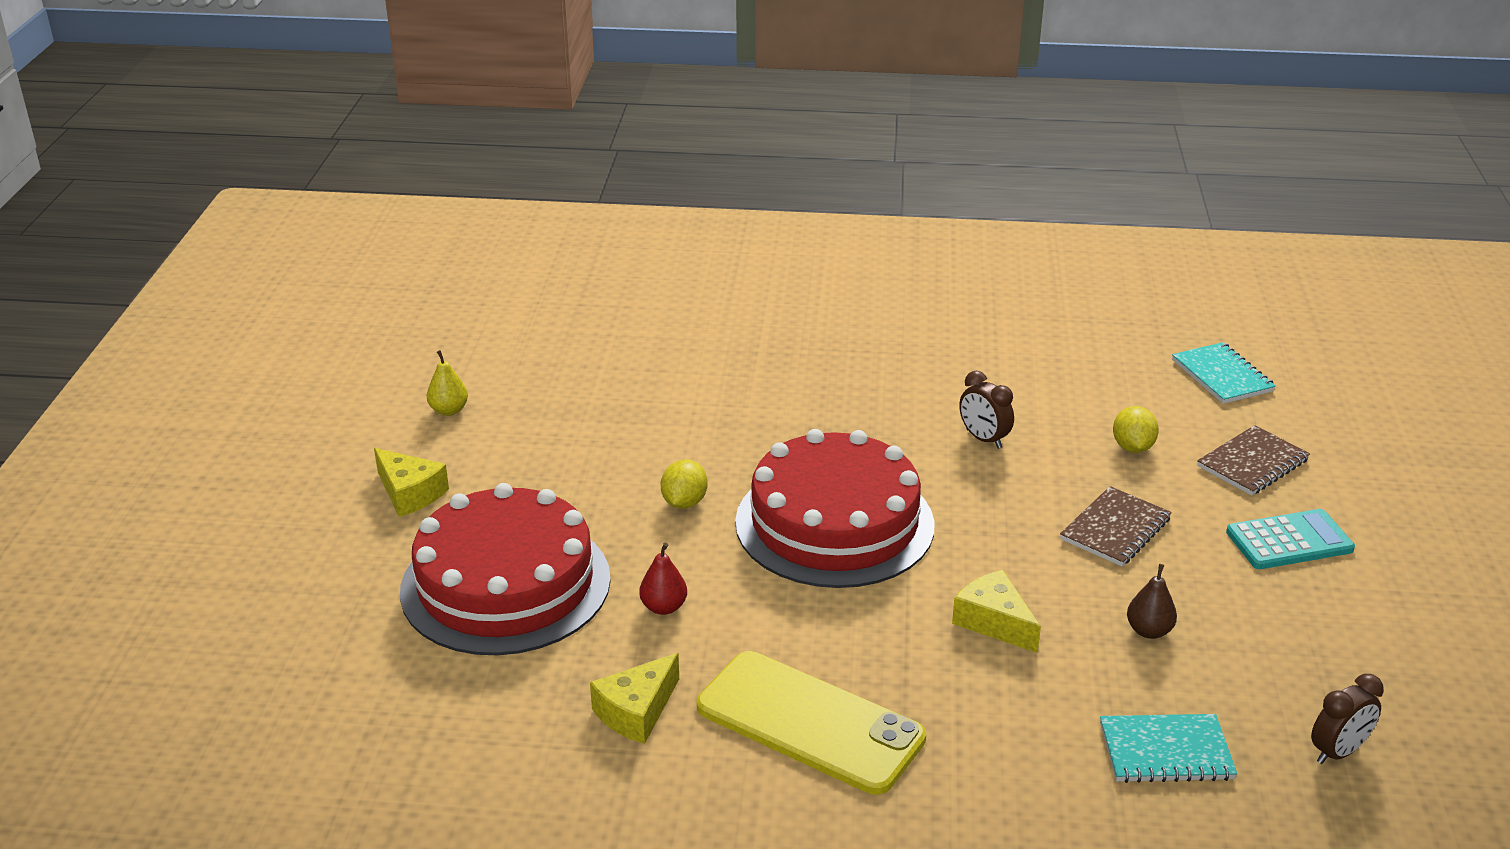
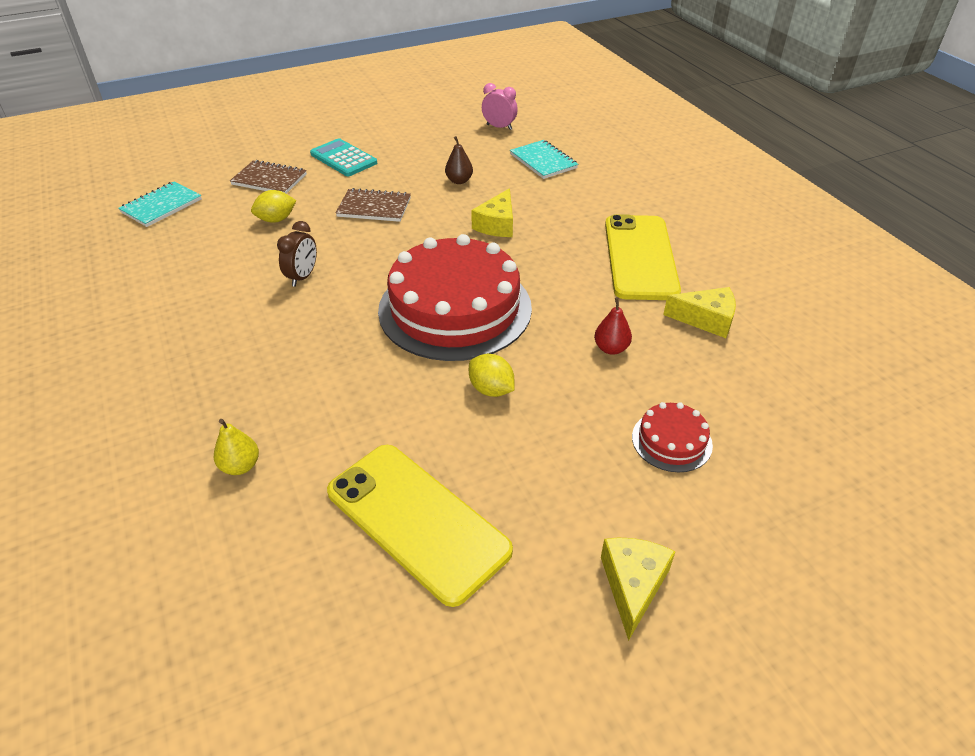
camera: 120 degrees left, 10 degrees up
red cake [400,483,611,655] -> red cake [632,402,713,472], size x0.43
yellow pear [427,350,468,416] -> yellow pear moved to [214,419,259,475]
yellow lemon [661,459,708,509] -> yellow lemon turned 60 degrees clockwise [469,354,514,397]
brown clock [1311,674,1384,764] -> pink clock [482,83,518,130]
none -> yellow phone [327,445,513,607]

